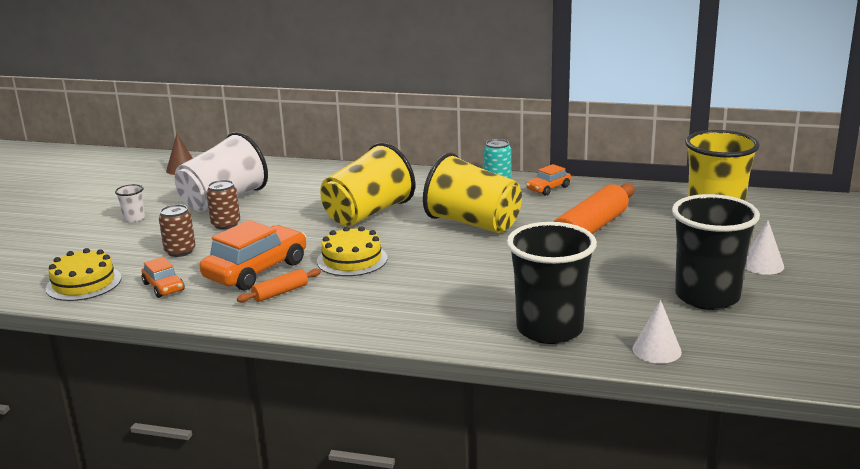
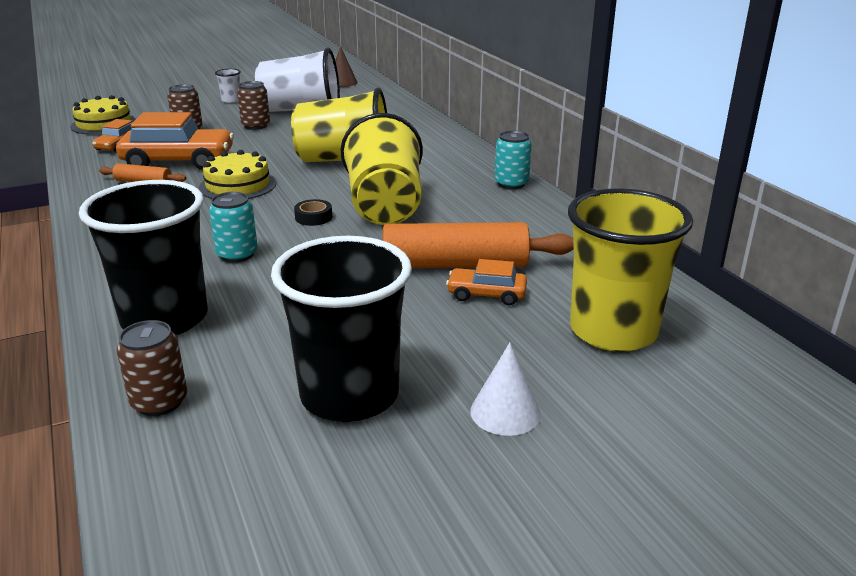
camera: 50 degrees right, 5 degrees up
orange car [526,164,571,195] -> orange car moved to [446,259,527,306]
white cone [632,300,682,364] -> brown can [117,320,187,416]
none -> turquoise can [209,192,258,263]
none -> black tape [294,199,332,226]

